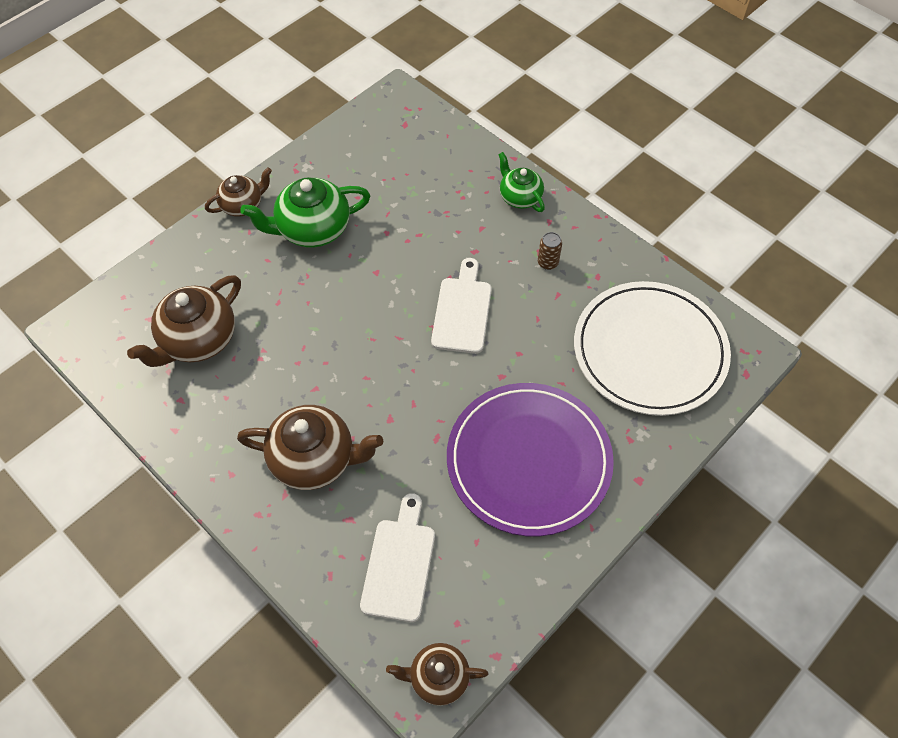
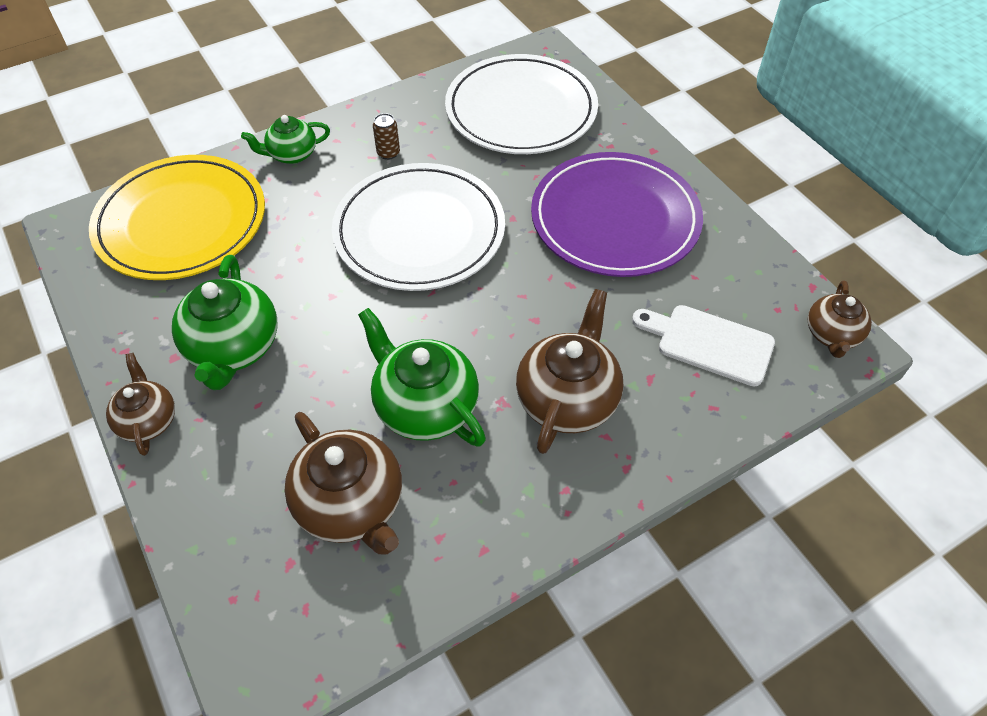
camera: 75 degrees left, 5 degrees down
white cutting board [431,258,492,354] -> white plate [332,163,505,291]
none -> yellow plate [89,155,265,280]
none -> green teapot [358,308,486,447]

